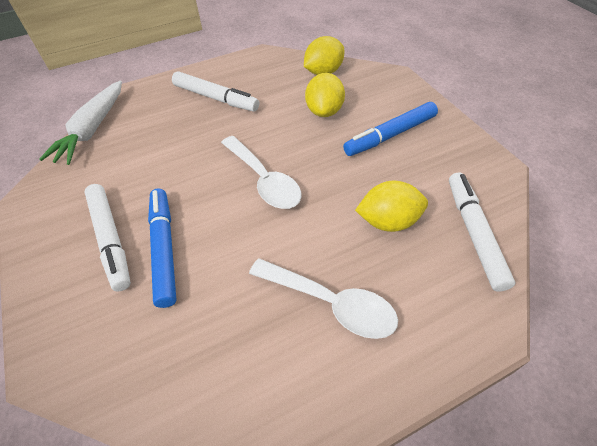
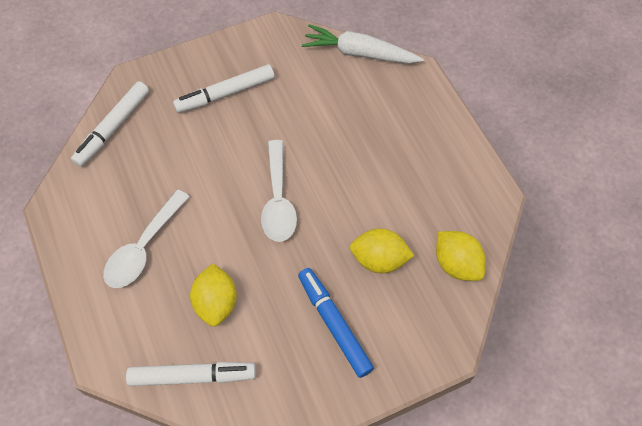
camera: 90 degrees right, 10 degrees up
blue marker [148,189,177,308] -> none
white marker [172,71,259,112] -> white marker moved to [71,81,149,167]
white spoon [221,136,301,209] -> white spoon turned 60 degrees counterclockwise [261,140,297,242]

